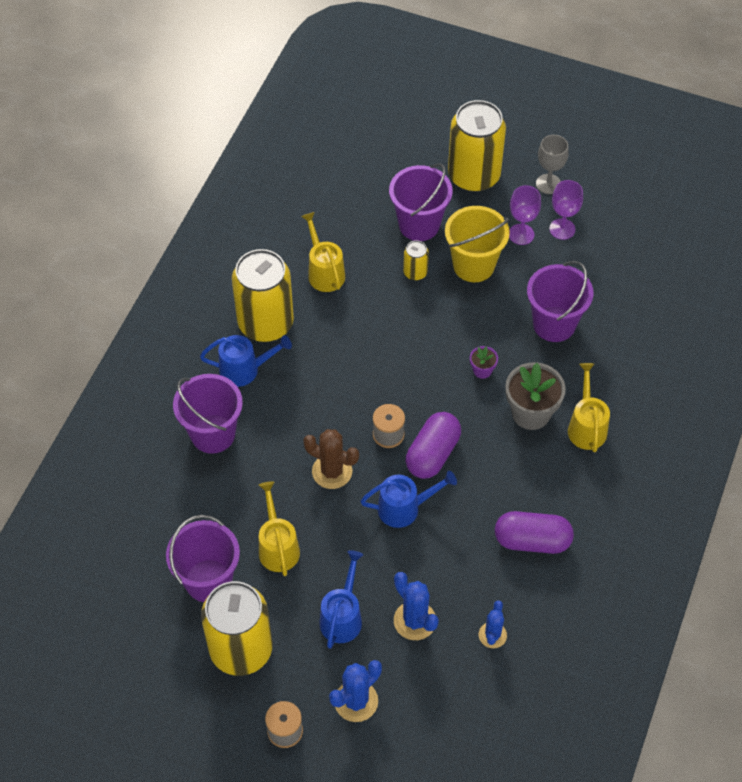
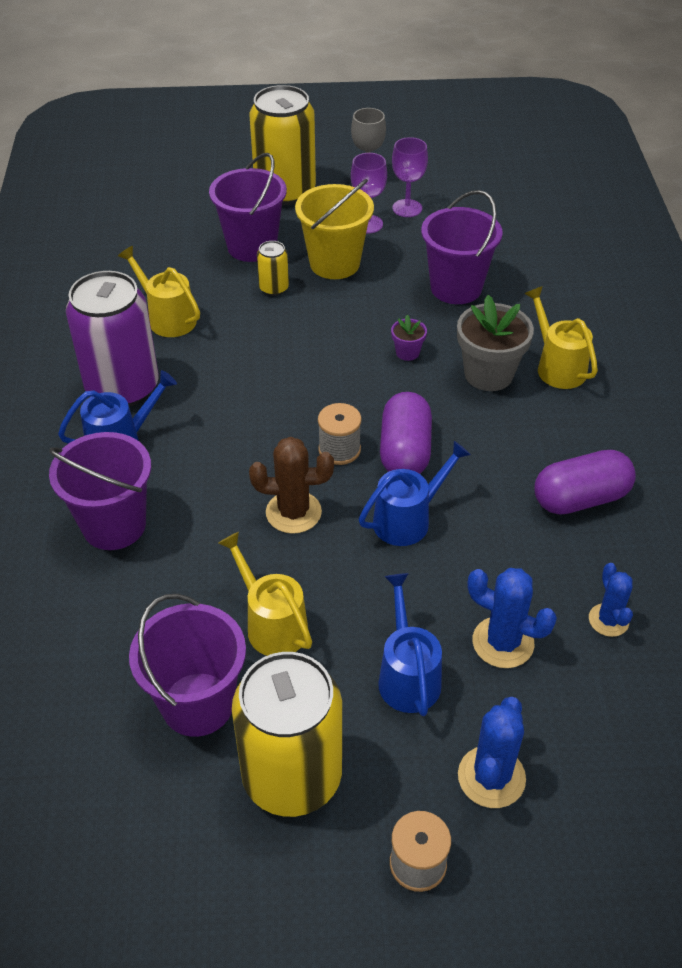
camera: 25 degrees left, 10 degrees down
yellow can [232,249,294,342] -> purple can [66,271,159,407]

